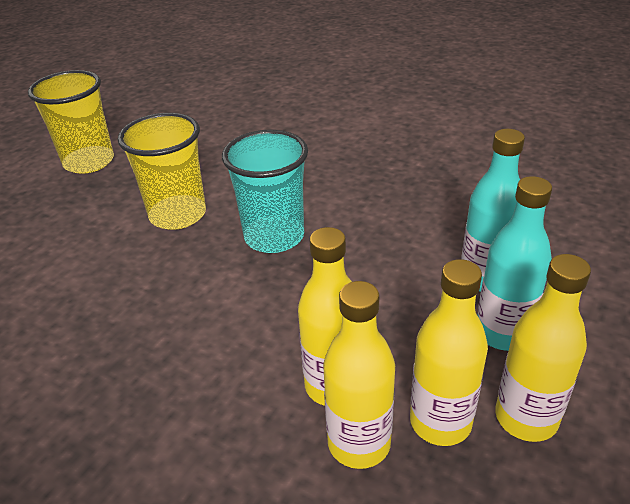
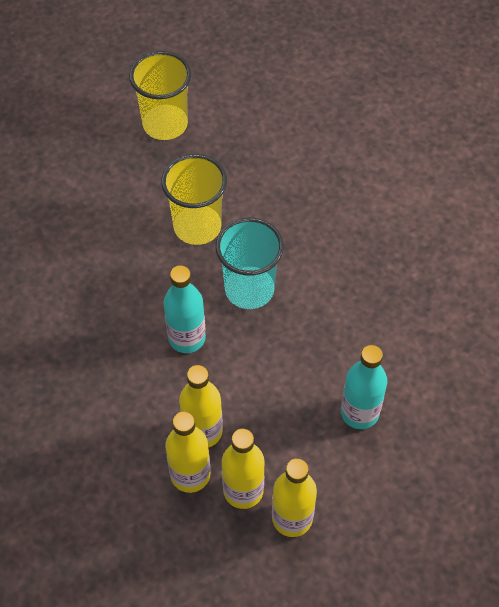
camera: 30 degrees right, 20 degrees up
turquoise bottle [477,176,552,351] -> turquoise bottle moved to [163,265,206,353]

